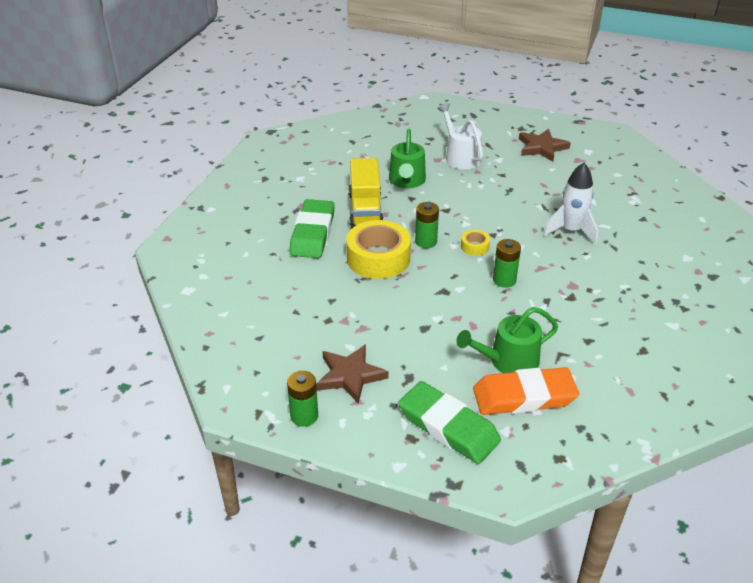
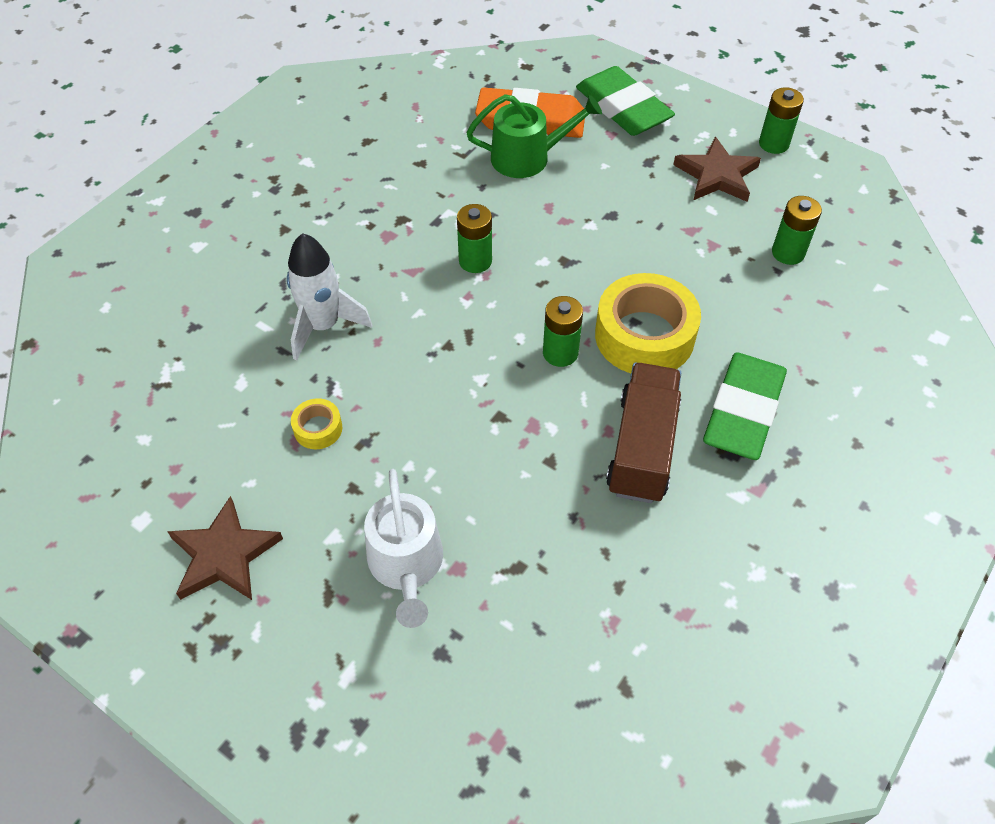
camera: 165 degrees left, 15 degrees up
yellow truck [349,158,384,228] -> brown truck [606,363,681,503]
green watering can [389,129,426,188] -> none
yellow tape [461,230,490,256] -> yellow tape moved to [291,398,342,449]
none -> green battery [772,196,822,265]

